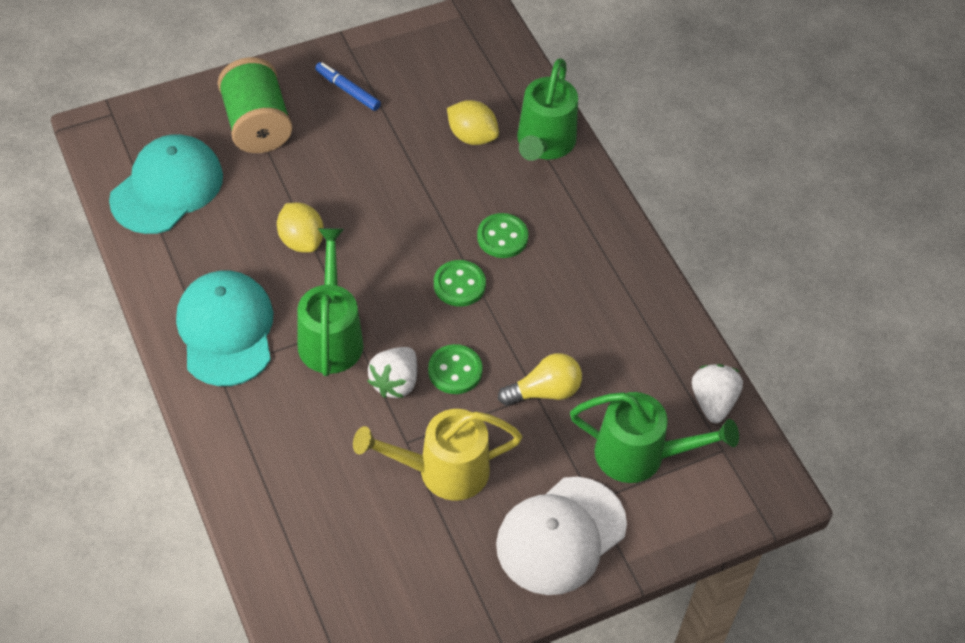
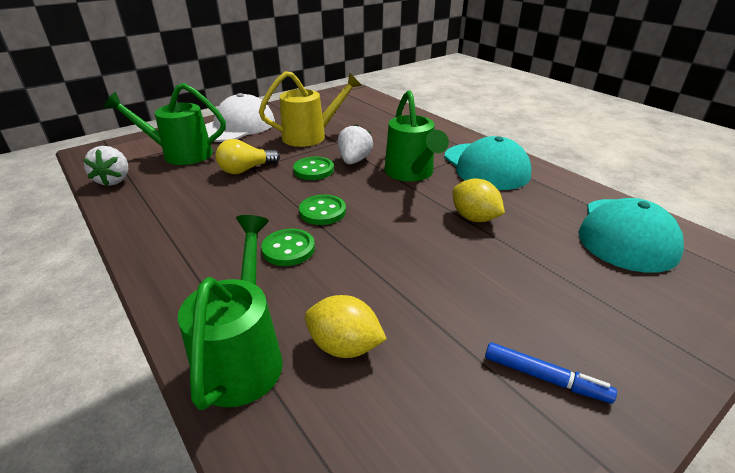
camera: 170 degrees right, 20 degrees down
green spool [218,57,292,153] -> none

